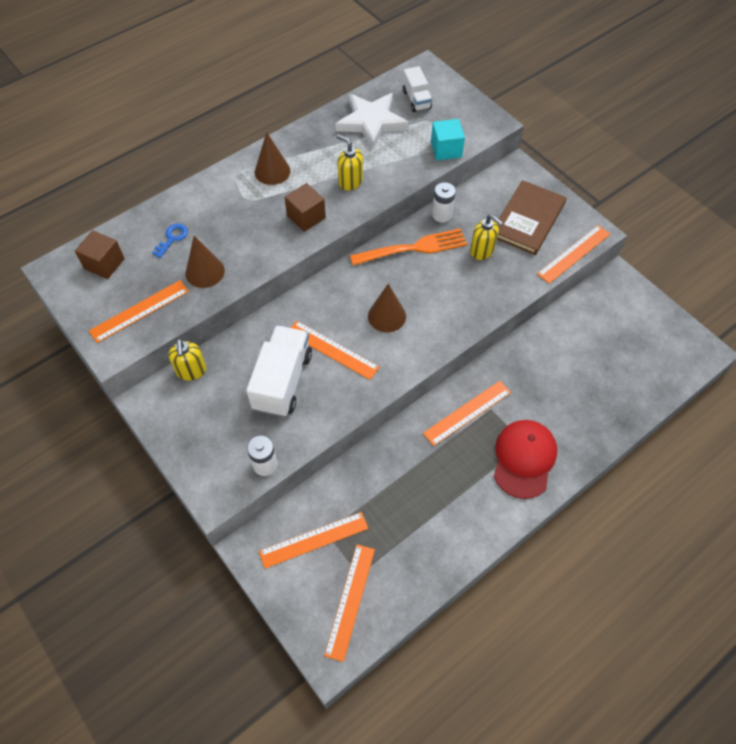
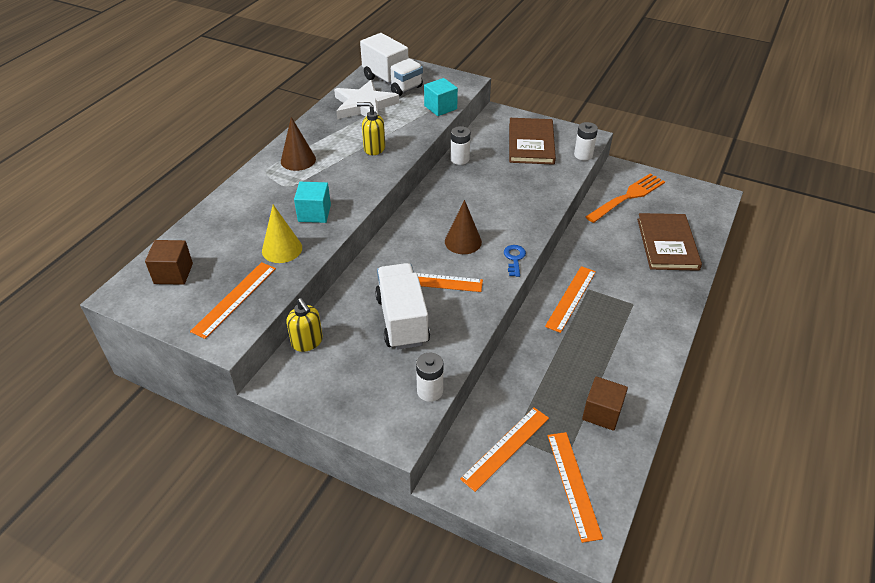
camera: 25 degrees left, 15 degrees down
blue key [152,223,188,258] -> blue key moved to [504,245,526,277]
brown cone [185,236,225,288] -> yellow cone [262,205,302,263]
brown cube [284,183,326,232] -> brown cube moved to [582,376,628,431]
orange fork [350,228,467,265] -> orange fork moved to [585,173,665,223]
white truck [403,66,432,112] -> white truck [360,33,423,96], size x1.76
yellow soap dispenser [470,214,503,260] -> none
red cap [494,420,557,499] -> none
orange ruler [537,225,610,284] -> white battery [574,122,598,160]
none -> turquoise cube [294,182,331,223]
none -> brown book [637,213,702,271]

